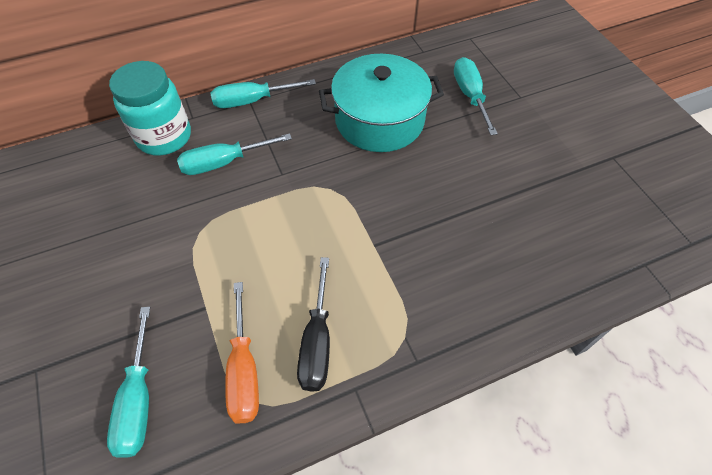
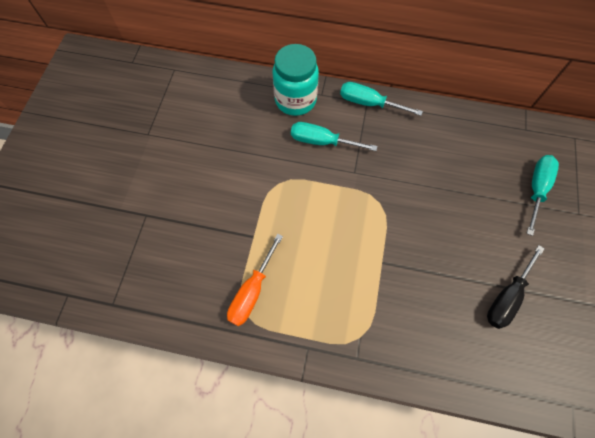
camera: 35 degrees right, 10 degrees up
turquoise screwdriver [107,307,150,458] -> none
black screwdriver [297,257,330,392] -> black screwdriver moved to [487,245,545,329]
turquoise pot [319,54,444,152] -> none

